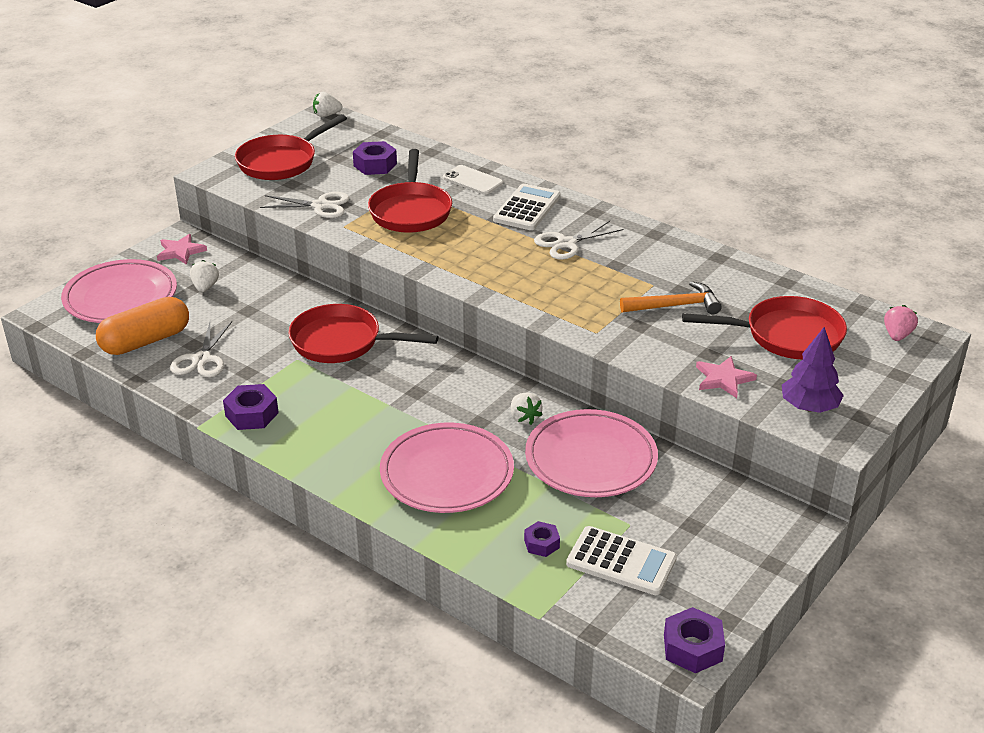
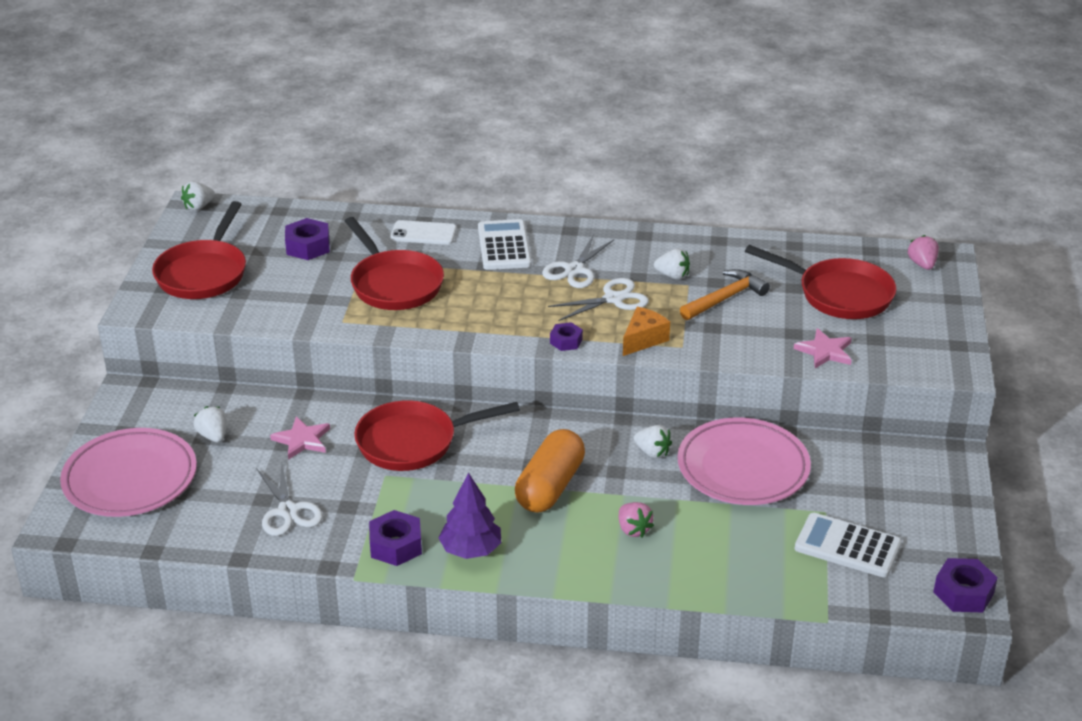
camera: 30 degrees left, 0 degrees up
orange capsule [96,297,189,355] -> orange capsule moved to [515,429,585,513]
pink star [157,234,207,265] -> pink star moved to [270,416,330,460]
white scissors [260,192,349,218] -> white scissors moved to [548,278,649,321]
pink plate [380,423,514,513] -> pink strawberry [619,502,654,537]
purple nut [524,521,560,557] -> purple nut moved to [550,322,583,351]
white calculator [566,526,677,595] -> white calculator turned 150 degrees counterclockwise [795,513,902,577]
red pan [682,296,847,359] -> red pan turned 60 degrees clockwise [745,245,896,319]
purple tree [782,327,844,413] -> purple tree moved to [439,473,501,559]
none -> orange cheese [623,307,670,356]
none -> white strawberry [654,248,690,280]

